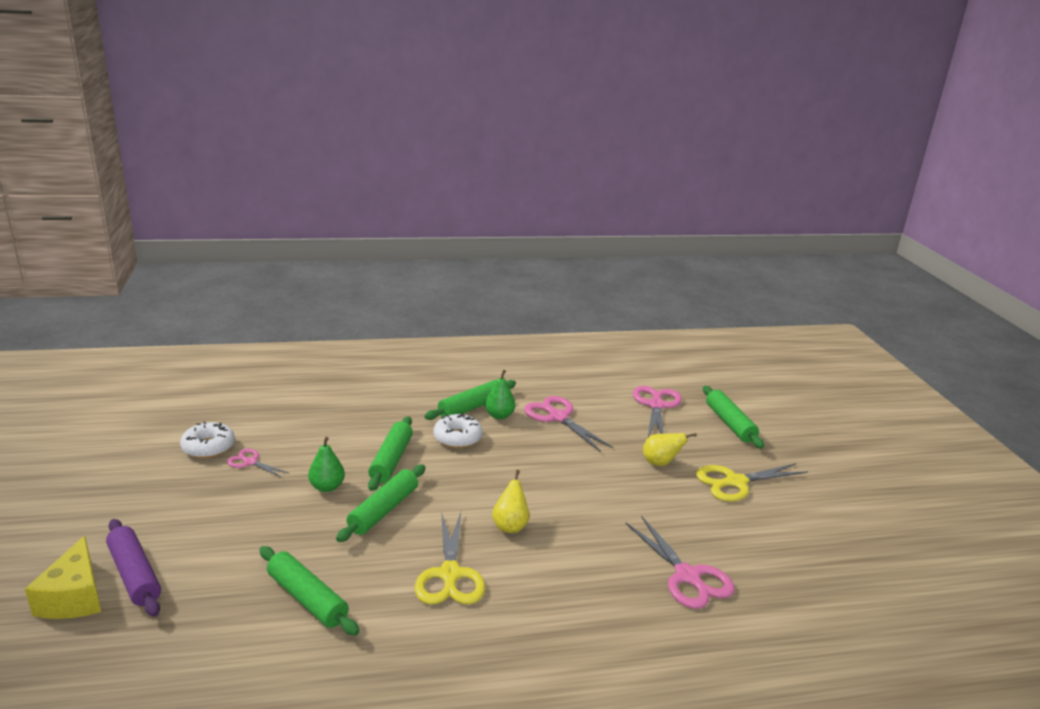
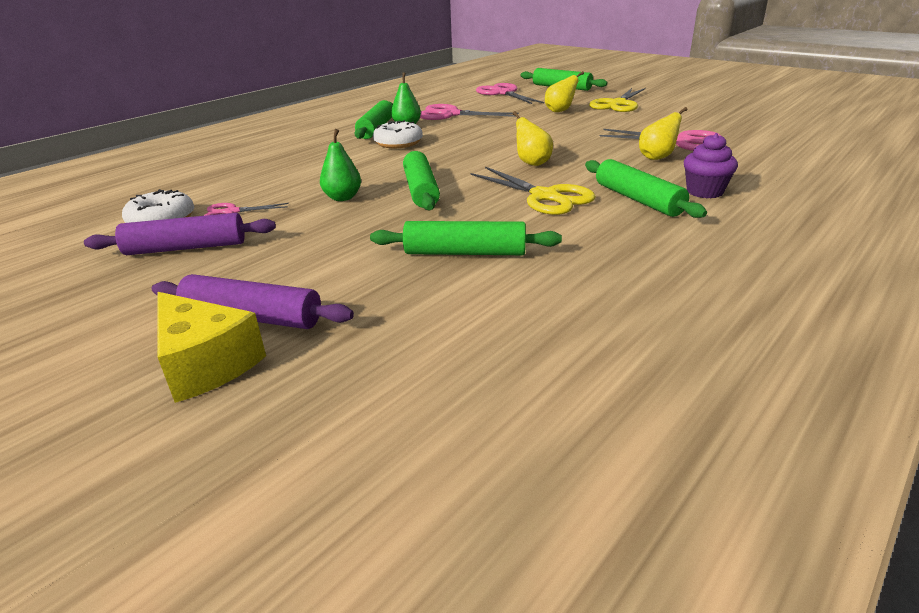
camera: 35 degrees left, 5 degrees up
green rolling pin [368,416,413,491] -> green rolling pin moved to [585,159,707,218]
none -> purple rolling pin [84,213,276,255]
none -> yellow pear [639,107,688,160]
none -> purple cupcake [684,133,738,198]

